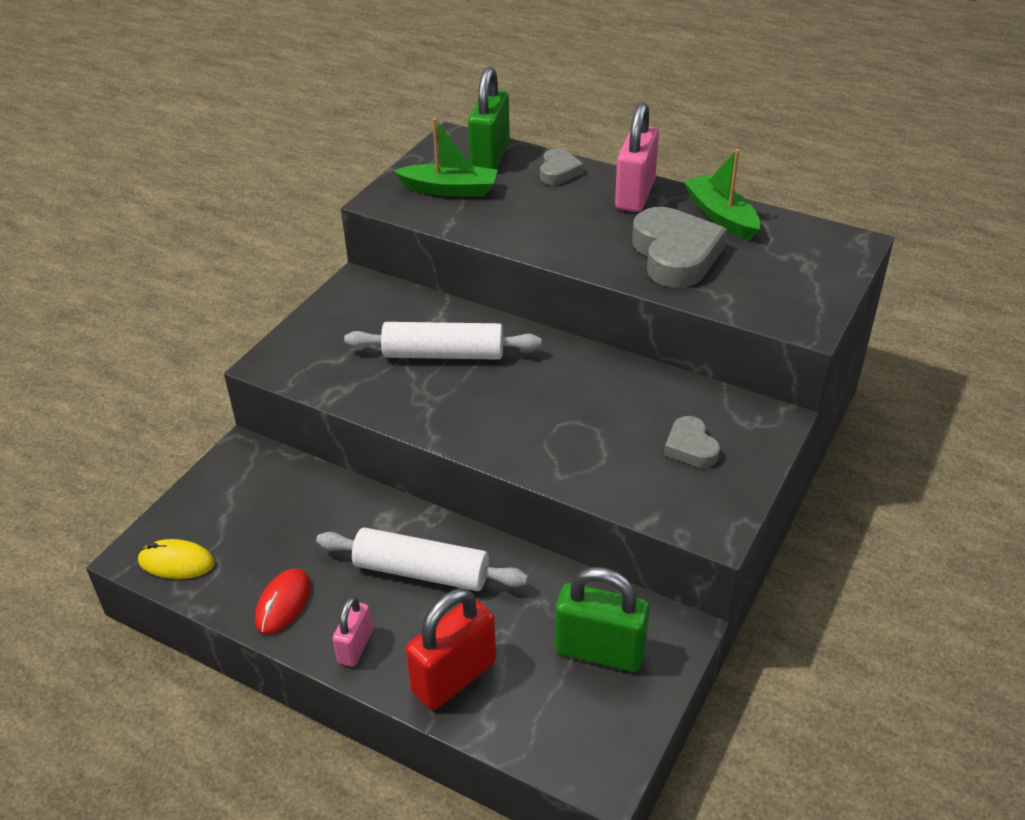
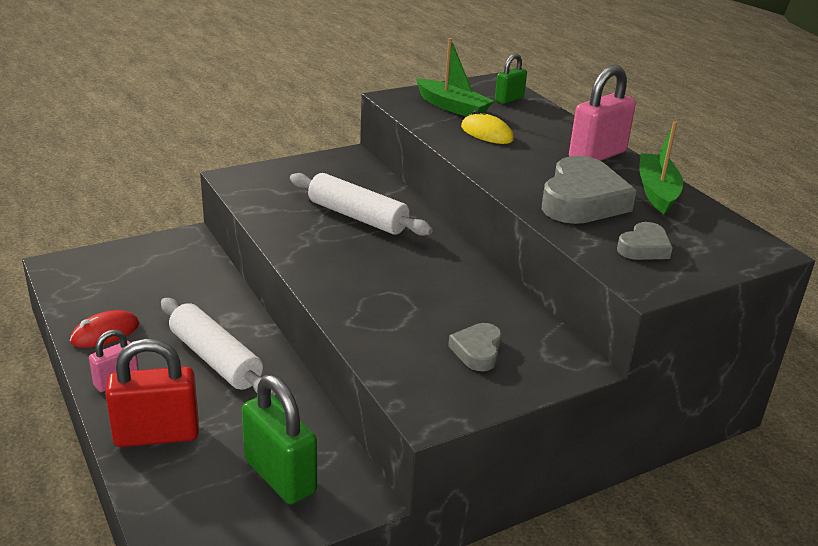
camera: 30 degrees right, 10 degrees down
yellow mouse [138,539,215,579] -> yellow mouse moved to [461,110,514,144]
green padlock [468,67,510,169] -> green padlock [495,54,527,104], size x0.57
grey heart [540,148,584,185] -> grey heart moved to [617,222,673,260]

